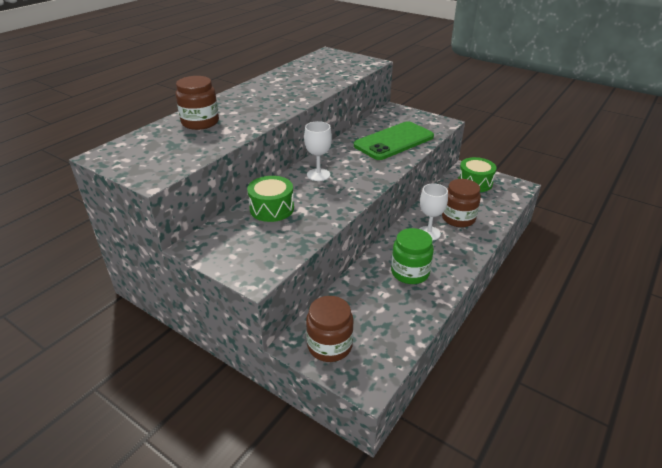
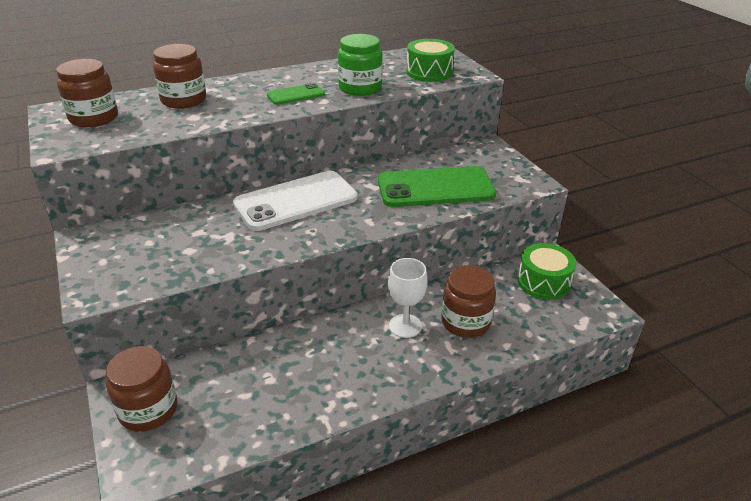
camera: 30 degrees right, 0 degrees up
green drum [247,176,294,222] -> green drum moved to [406,39,455,82]
white goblet [304,121,332,181] -> white phone [233,171,358,231]
green jar [391,228,434,284] -> green jar moved to [338,34,383,96]
none -> brown jar [56,59,118,127]
none -> green phone [267,83,325,105]

